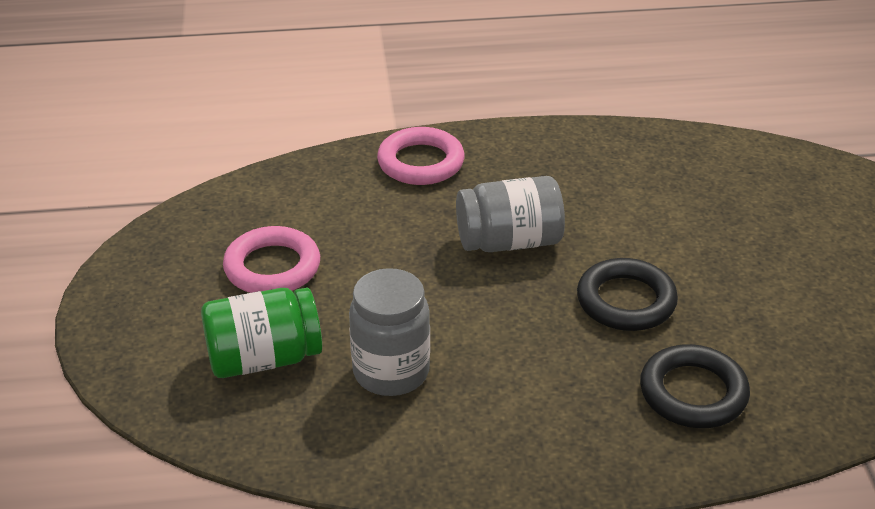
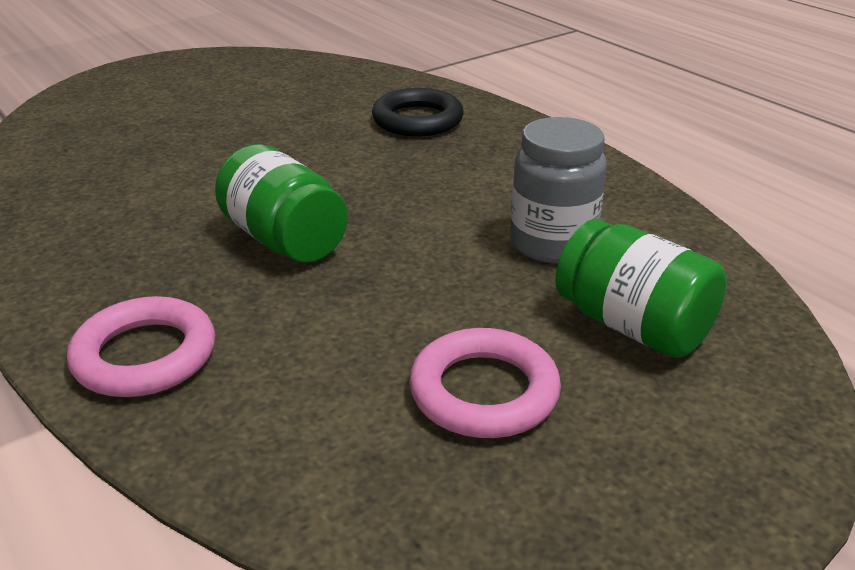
camera: 120 degrees left, 5 degrees down
grey jar [456,176,565,252] -> green jar [215,144,348,263]
black ring [577,258,678,331] -> none

